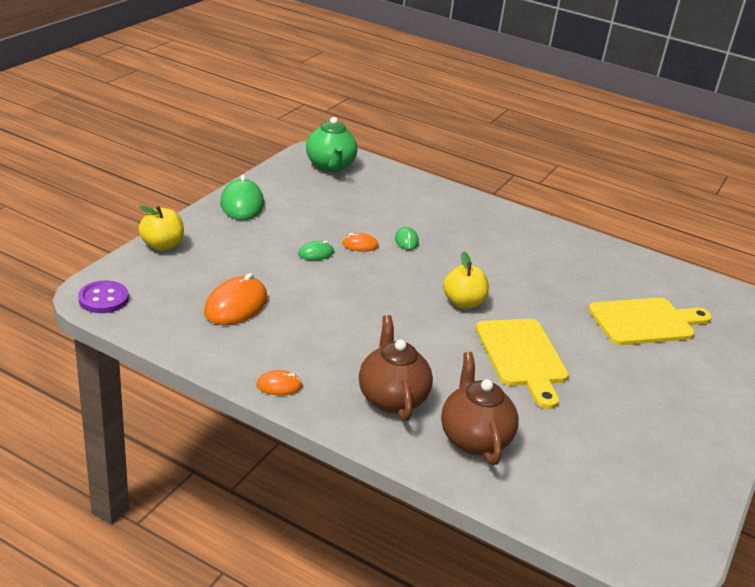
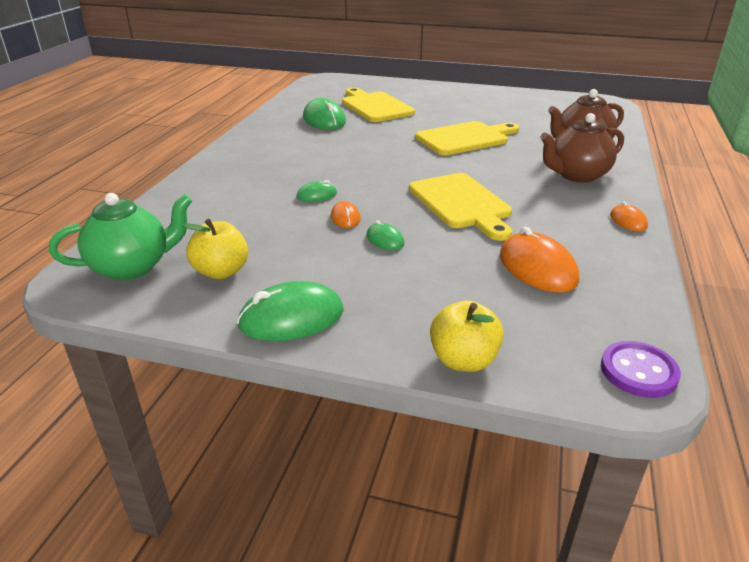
camera: 100 degrees left, 0 degrees up
orange mouse [204,273,268,325] -> orange mouse turned 45 degrees clockwise [500,227,579,293]
yellow apple [443,252,489,309] -> yellow apple moved to [182,219,248,279]
none -> green mouse [303,98,346,130]
none -> yellow cutting board [409,173,512,241]

